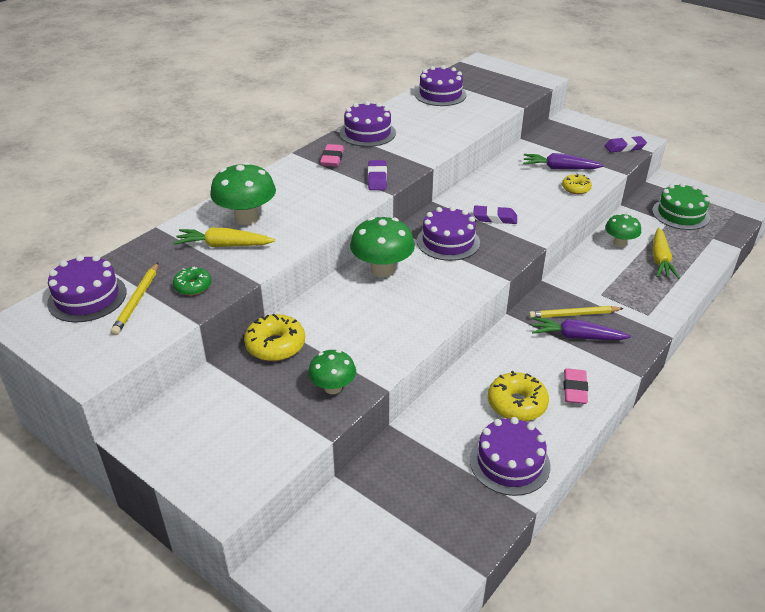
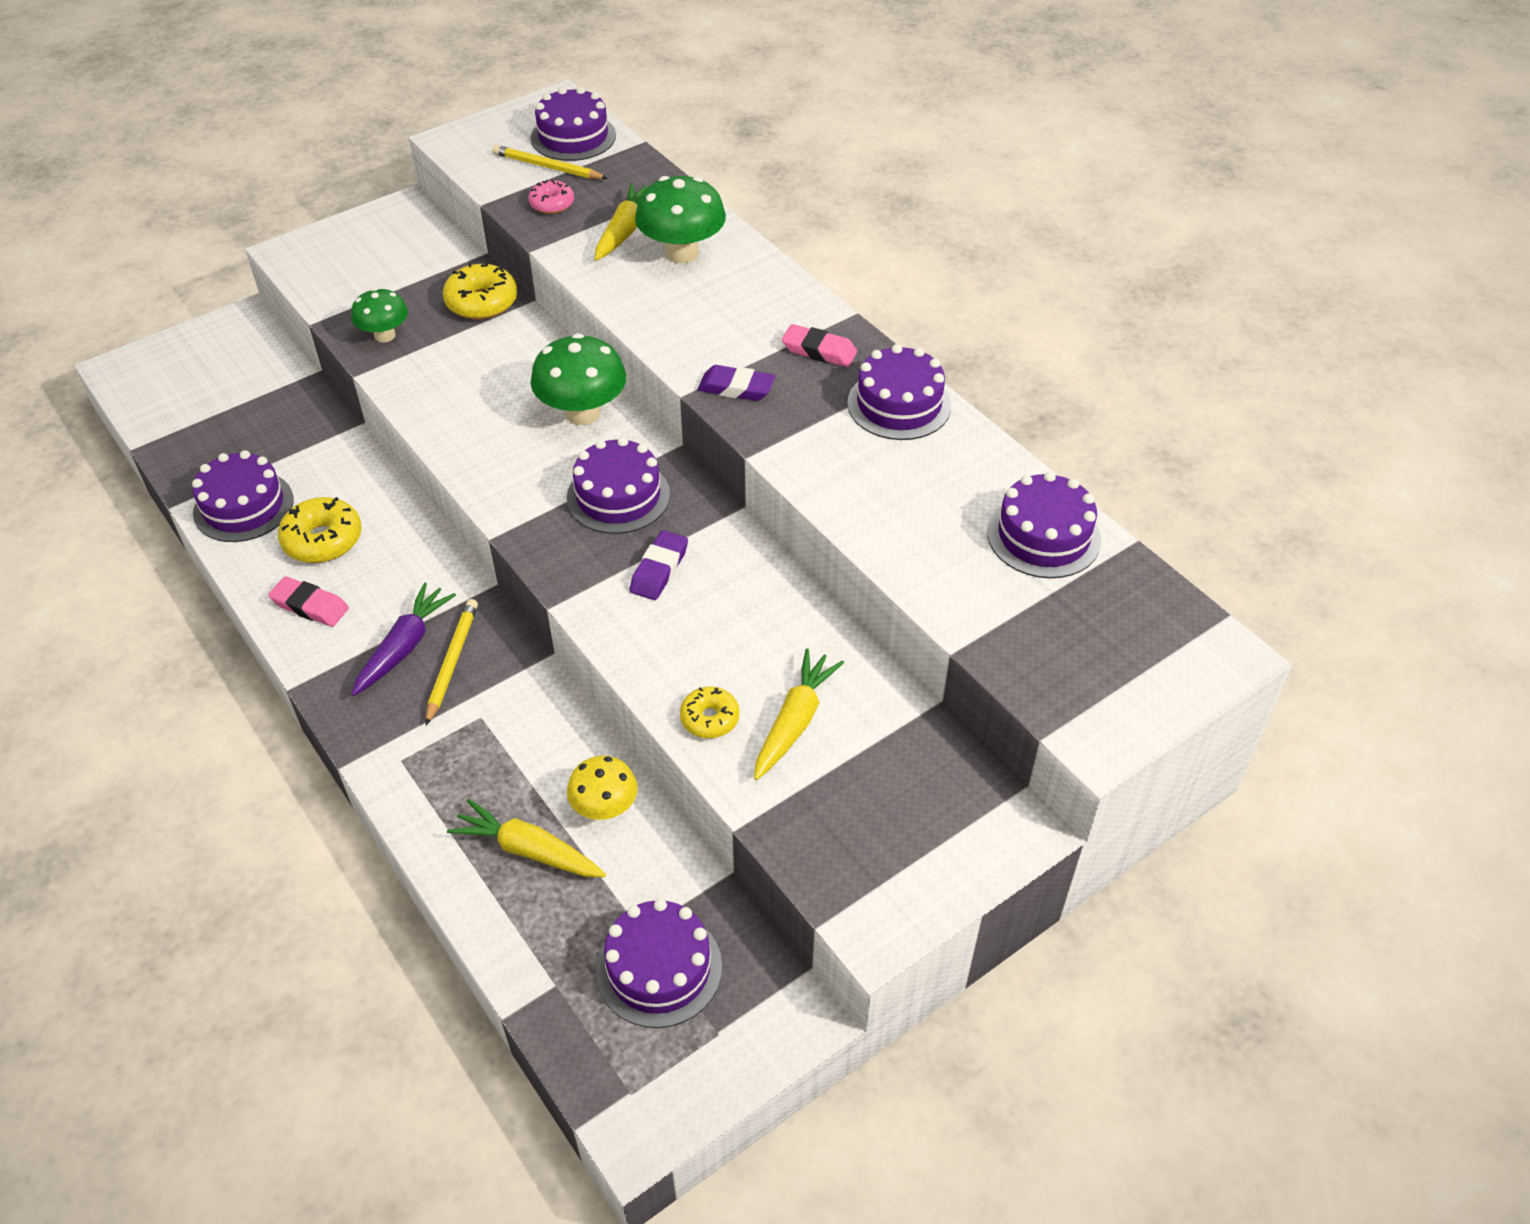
camera: 105 degrees right, 10 degrees up
green donut [173,266,211,295] -> pink donut [528,180,574,214]
purple carrot [523,153,604,169] -> yellow carrot [754,648,844,780]
purple eraser [605,136,647,152] -> none
green mushroom [605,213,641,247] -> yellow mushroom [567,756,638,820]
green cake [652,183,710,230] -> purple cake [596,899,722,1028]

